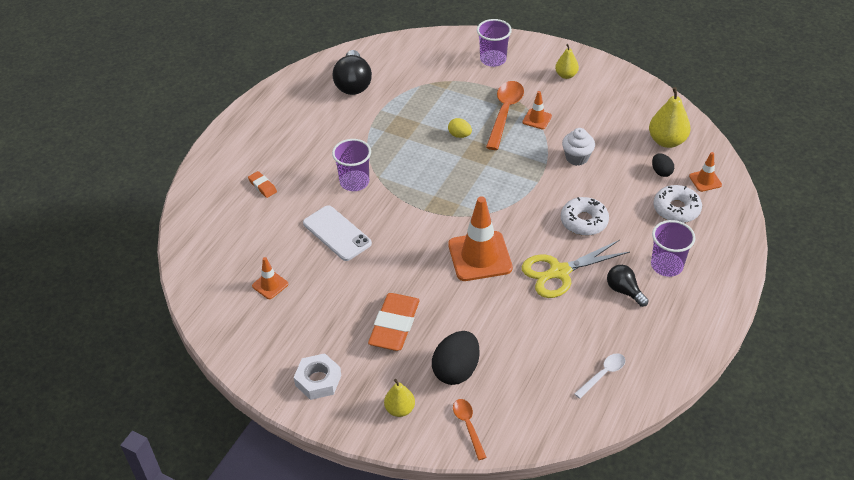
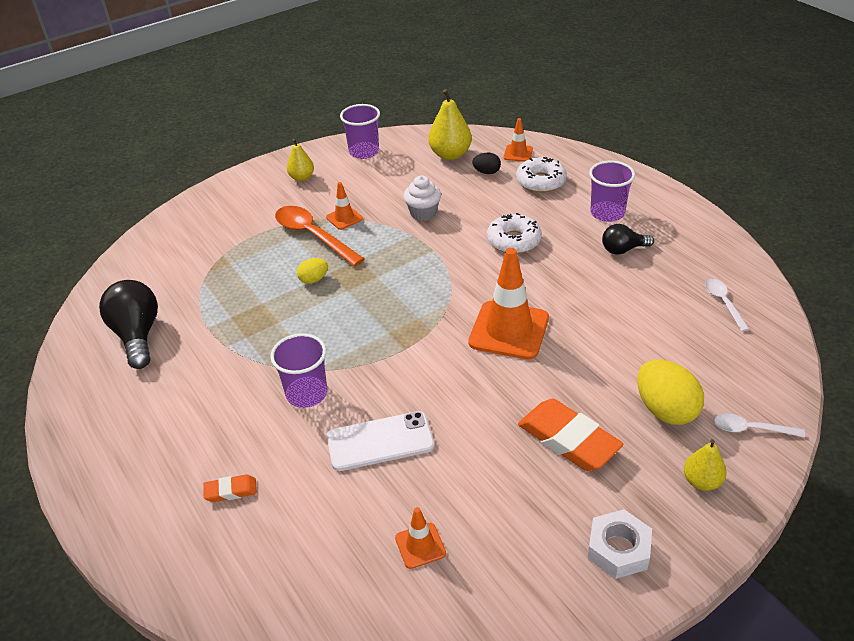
camera: 60 degrees left, 5 degrees down
black light bulb [333,50,372,95] -> black light bulb turned 135 degrees counterclockwise [99,280,158,369]
black egg [432,331,480,385] -> yellow egg [637,360,704,425]
orange spoon [453,399,487,460] -> white spoon [714,414,805,438]
purple cup [477,19,512,67] -> purple cup moved to [340,104,380,159]
yellow scissors [522,240,630,298] -> none

